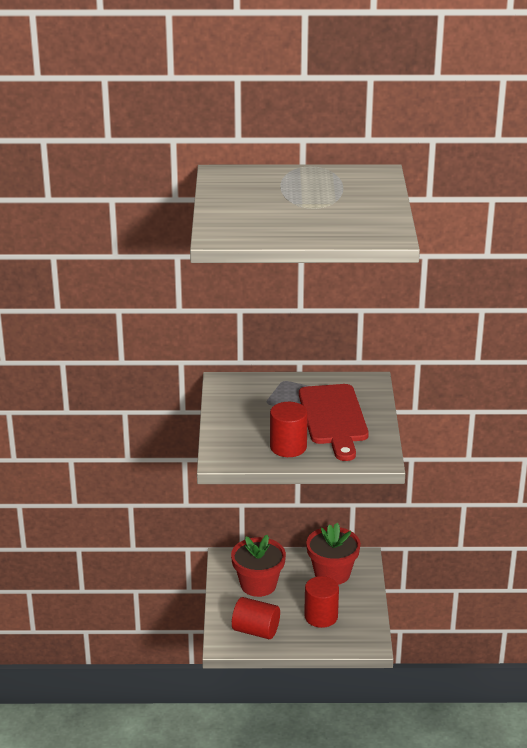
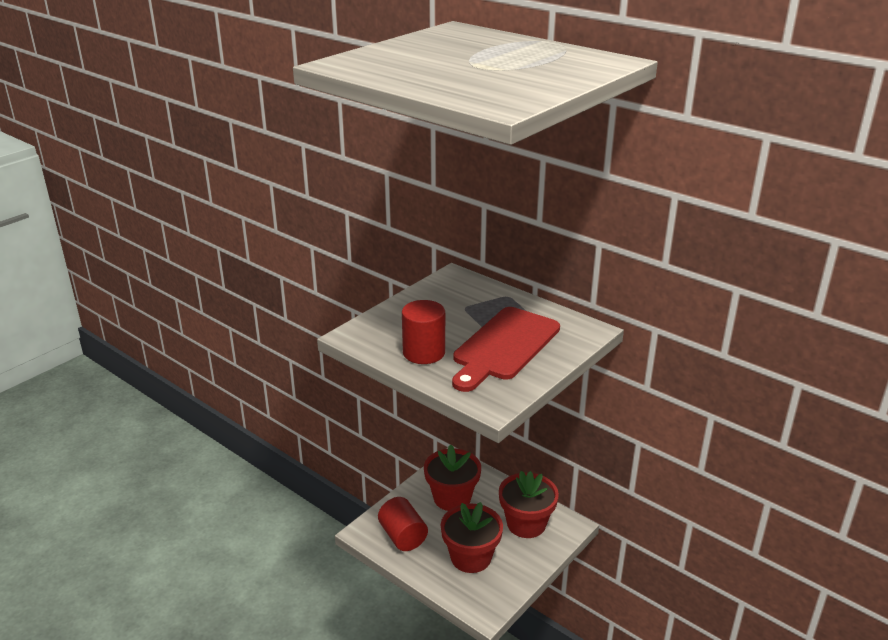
camera: 40 degrees right, 0 degrees up
red cylinder [304,576,339,628] -> red flower pot [441,502,503,573]

